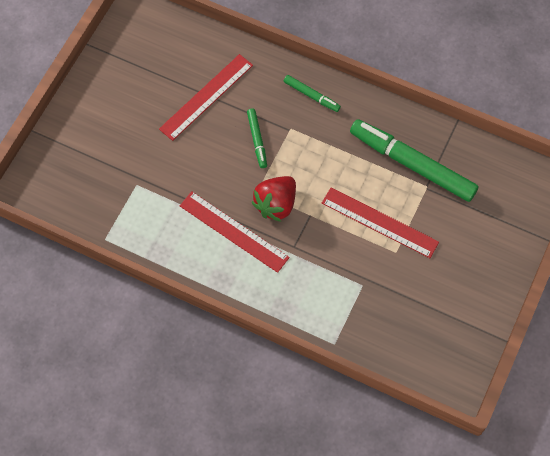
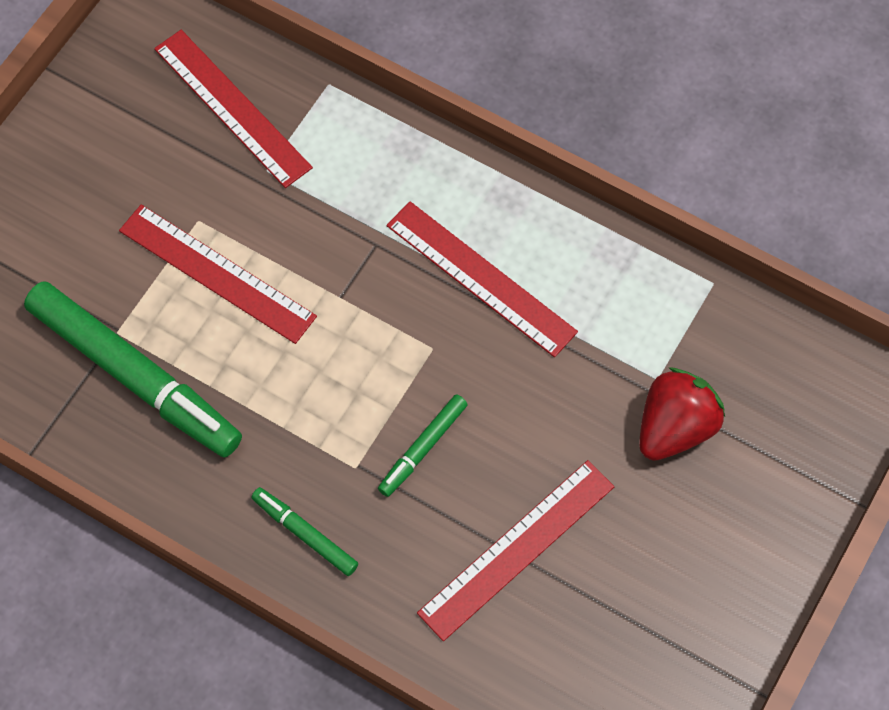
camera: 175 degrees left, 0 degrees up
green marker [247,108,267,168] -> green marker turned 135 degrees counterclockwise [378,395,468,497]
red strawberry [251,176,296,222] -> red strawberry moved to [639,368,725,461]
none -> red ruler [154,30,313,188]

